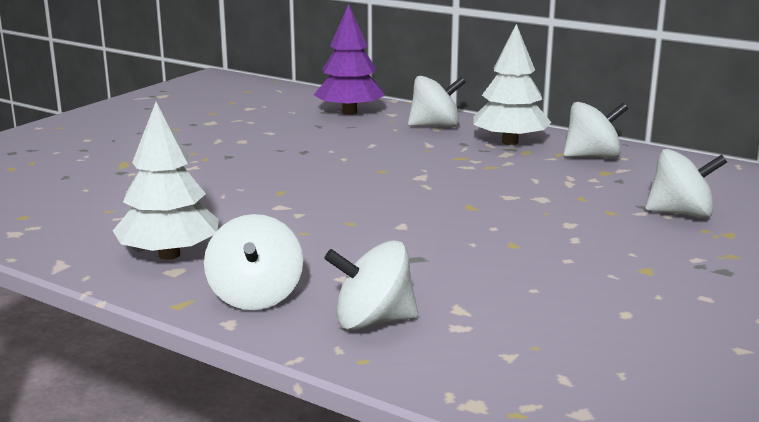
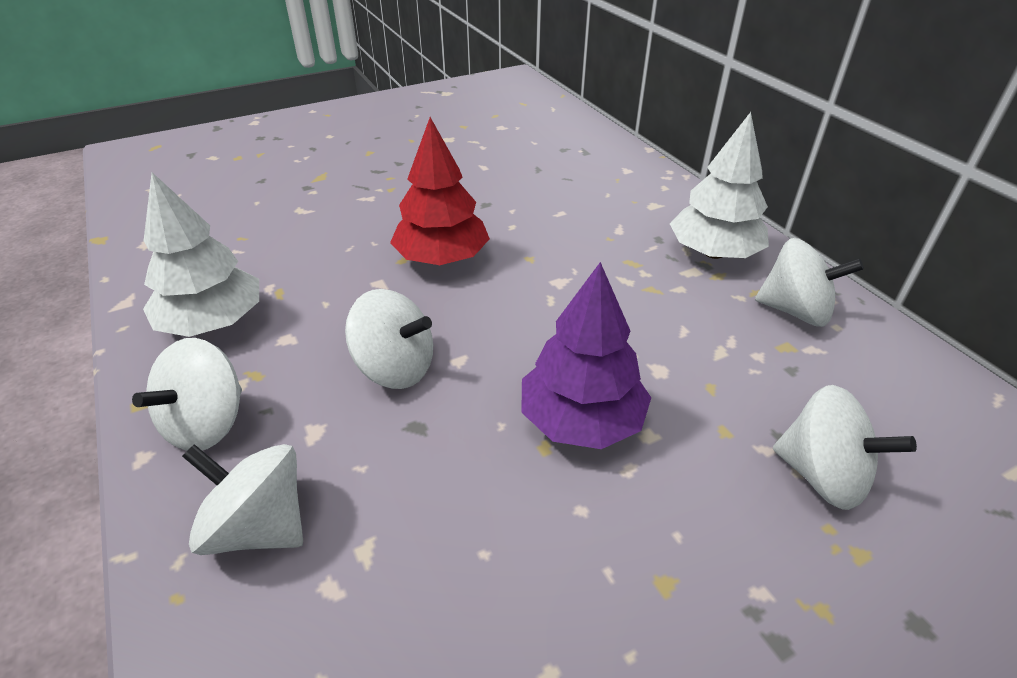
camera: 30 degrees right, 20 degrees up
purple tree [314,4,385,115] -> purple tree moved to [521,262,651,449]
white spinning top [408,76,466,127] -> white spinning top moved to [345,289,433,389]
none -> red tree [390,117,490,265]

